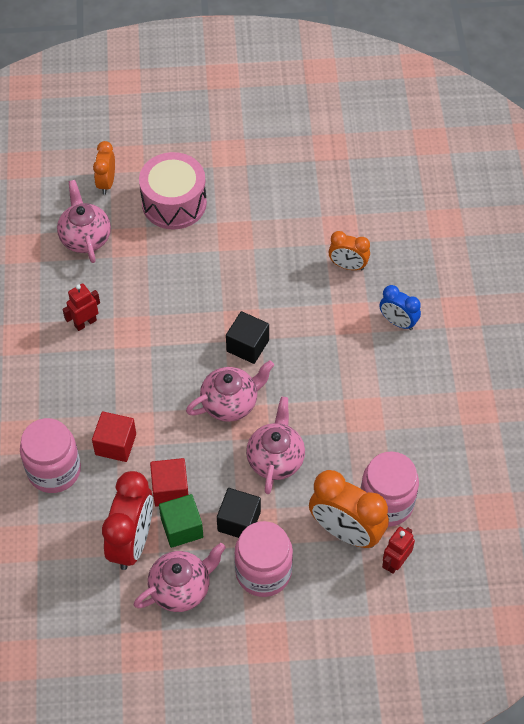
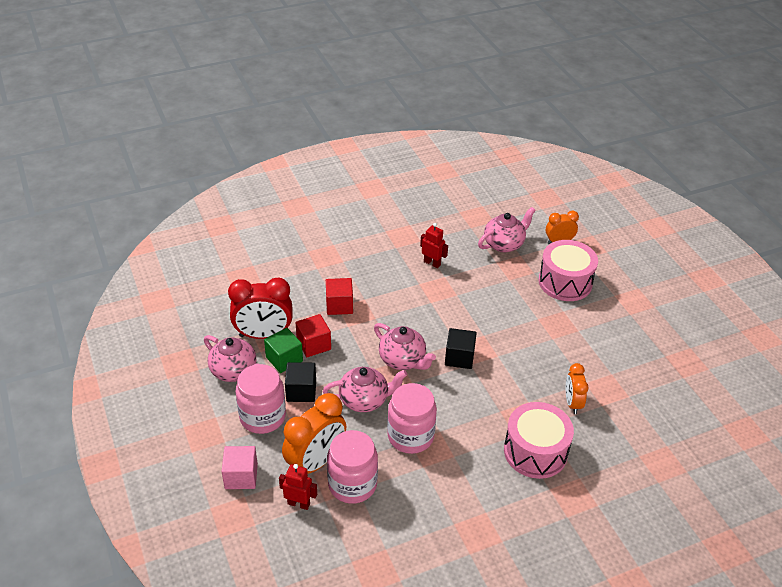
camera: 70 degrees right, 15 degrees down
pink jar [20,418,81,493] -> pink jar moved to [387,383,437,454]
orange clock [309,470,389,548] -> orange clock turned 150 degrees counterclockwise [282,393,346,474]
blue clock [379,285,421,330] -> pink drum [504,402,574,479]
none -> pink cube [221,446,258,489]

